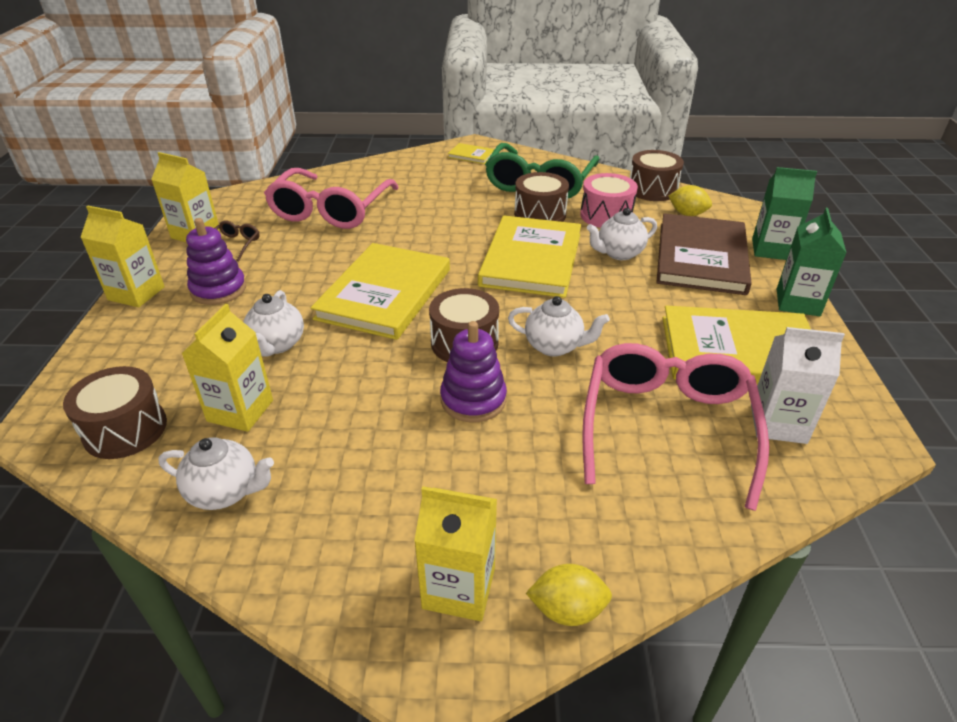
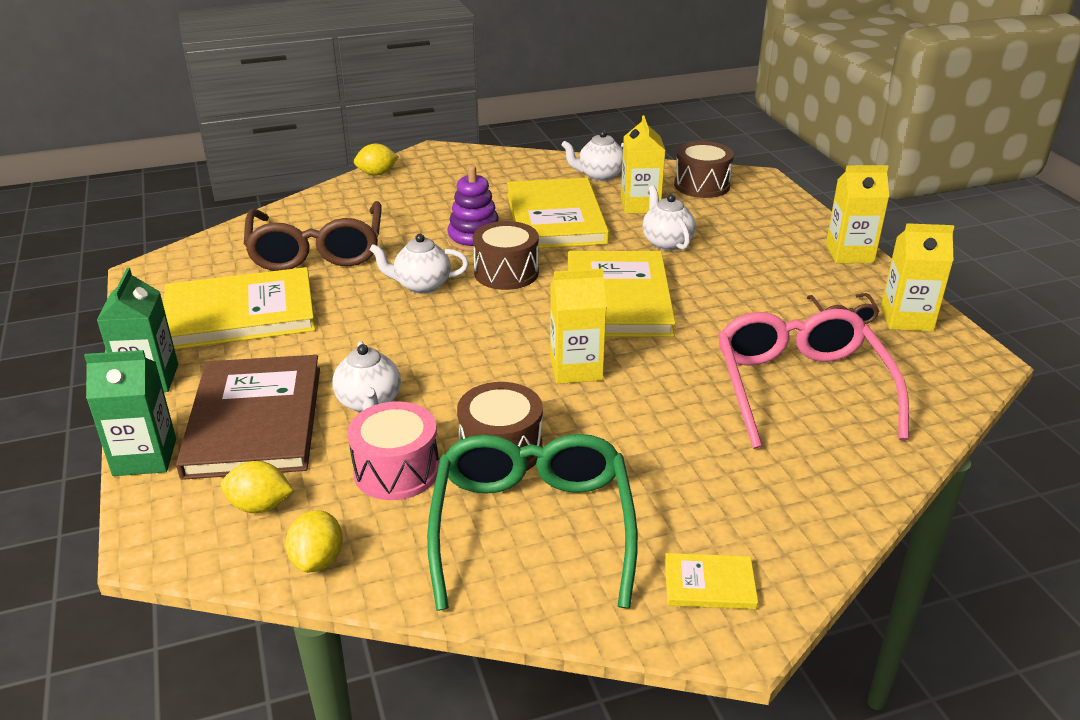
camera: 160 degrees right, 5 degrees down
purple stacking toy [186,218,246,305] -> none
yellow carton [414,486,497,621] -> yellow carton moved to [550,268,607,384]
yellow book [478,215,581,298] -> yellow book moved to [507,178,609,248]
pink glasses [582,343,769,511] -> brown glasses [244,201,382,271]
white teapot [587,208,657,260] -> white teapot turned 120 degrees clockwise [332,341,401,412]
brown drum [630,150,684,201] -> yellow lemon [285,510,343,572]
white carton [751,327,845,444] -> none

